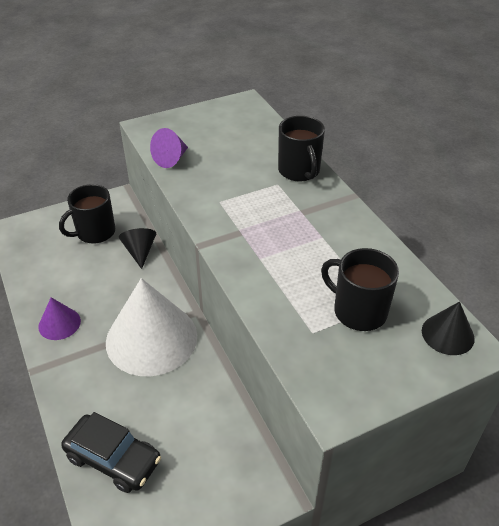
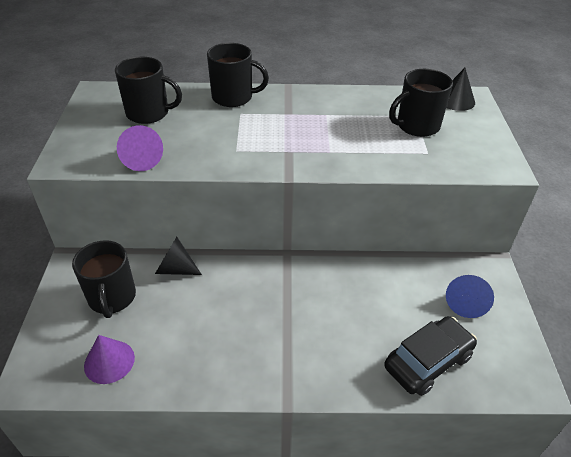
camera: 65 degrees left, 0 degrees up
purple cone [38,297,81,340] -> purple cone moved to [84,335,135,384]
white cone [106,278,197,376] -> none
none -> black mug [115,57,182,124]
none -> blue cone [446,275,494,318]

